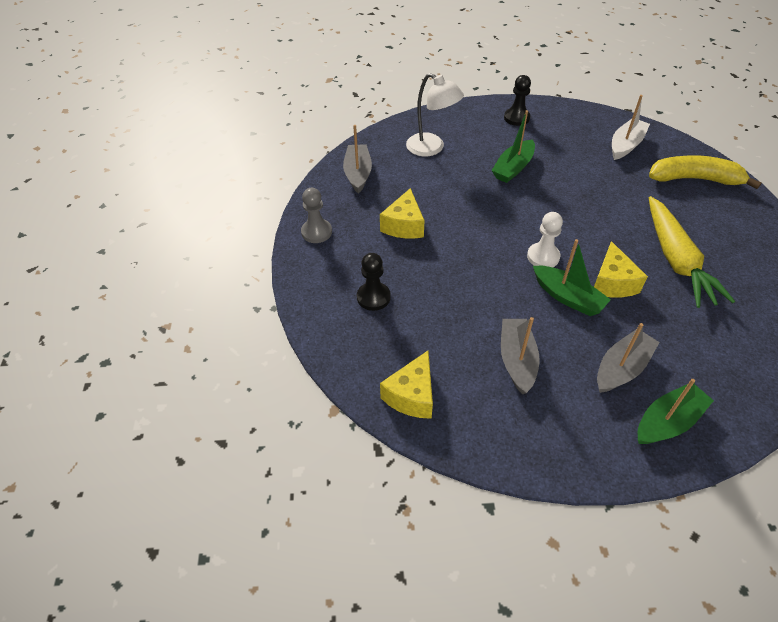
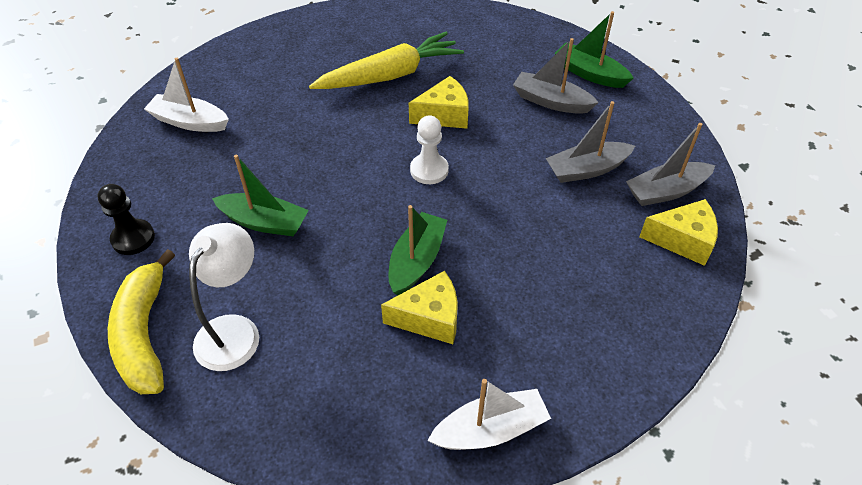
camera: 110 degrees left, 0 degrees up
grey pawn [301,188,332,243] -> white boat [427,379,551,450]
grey boat [343,125,372,194] -> grey boat moved to [626,123,715,206]
black pawn [357,253,391,311] -> none
green boat [533,239,611,316] -> green boat moved to [388,205,447,296]
yellow banana [649,155,762,189] -> yellow banana moved to [108,249,175,394]

